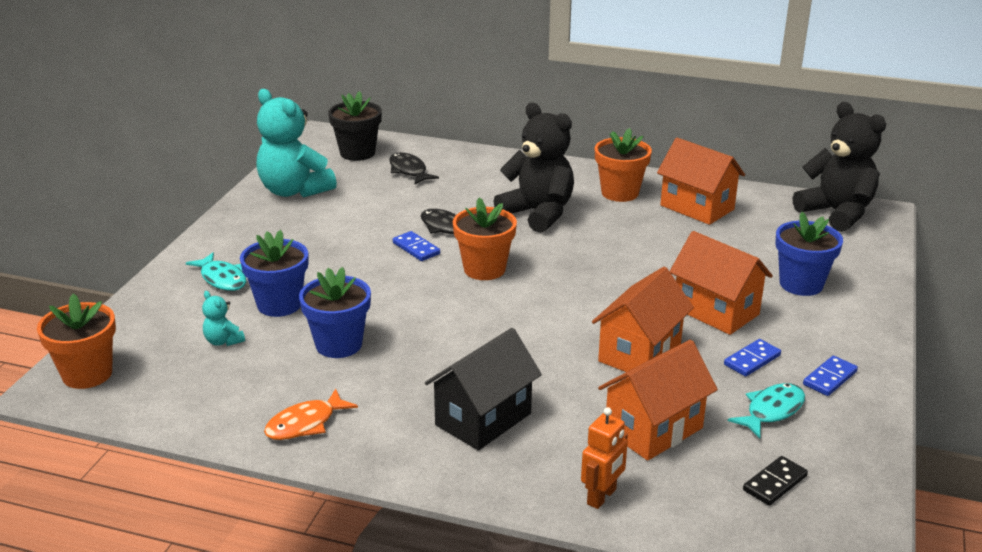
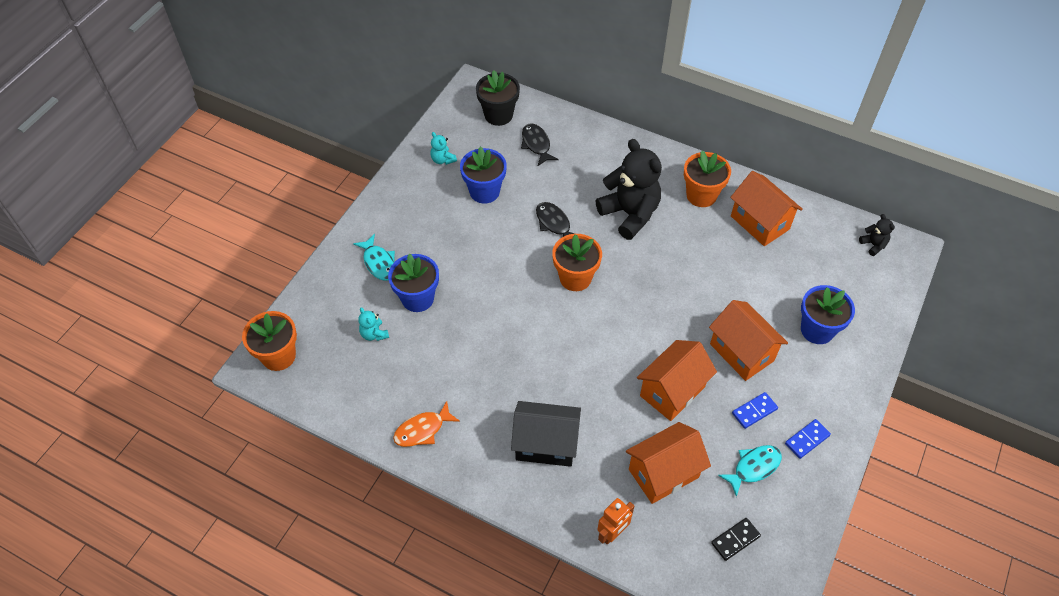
camera: 10 degrees right, 25 degrees up
turquoise teddy bear [256,89,337,198] -> turquoise teddy bear [430,132,457,165], size x0.43
blue flower pot [299,267,371,358] -> blue flower pot moved to [460,146,507,204]
blue domino [393,231,440,261] -> none
black house [425,328,542,451] -> black house turned 45 degrees clockwise [511,401,581,467]
black teddy bear [793,102,886,232] -> black teddy bear [859,214,895,256], size x0.43

